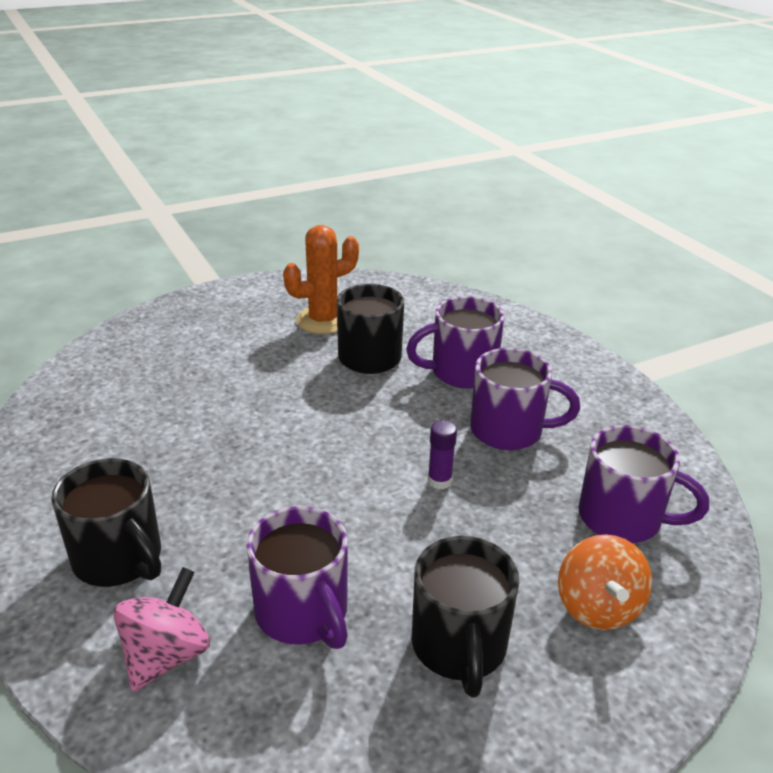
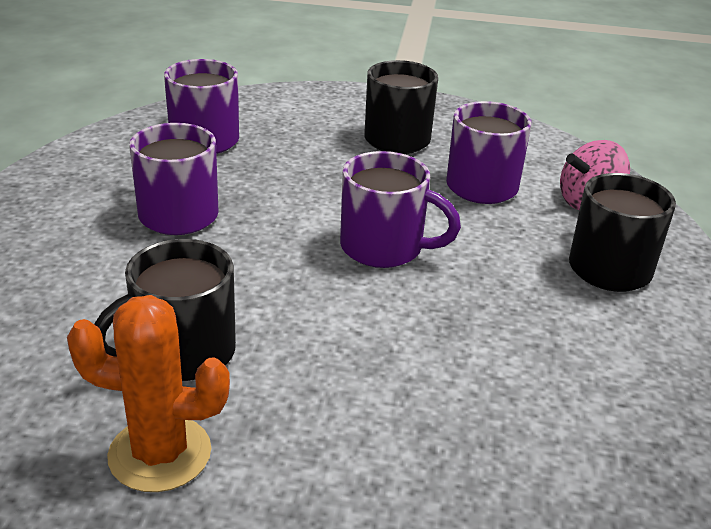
camera: 145 degrees left, 0 degrees up
purple mug [406,296,504,389] -> purple mug moved to [340,151,461,268]
purple glue stick [428,420,457,489] -> none
orange spinning top [558,534,652,630] -> none

